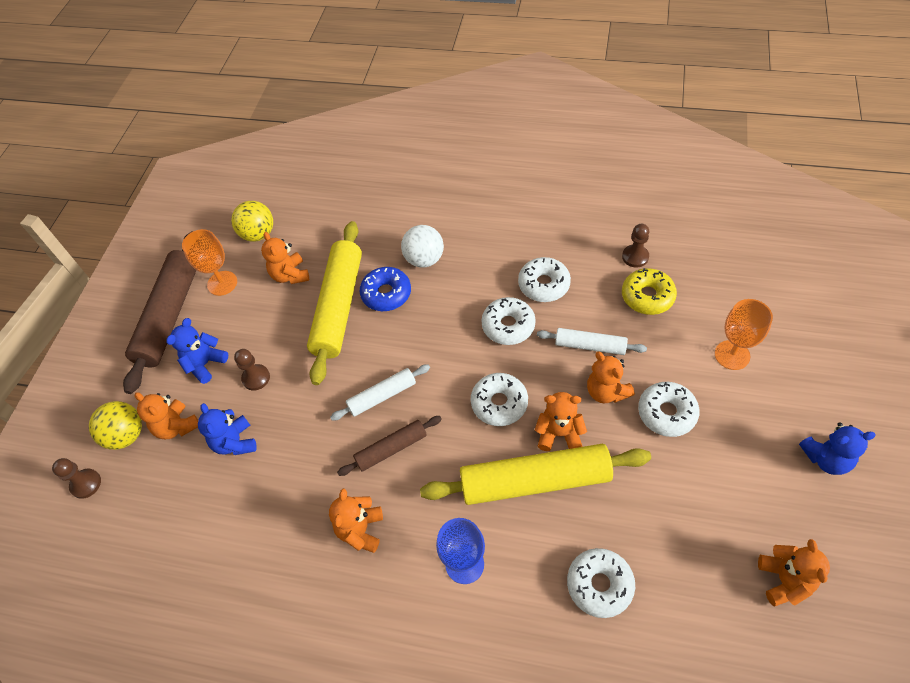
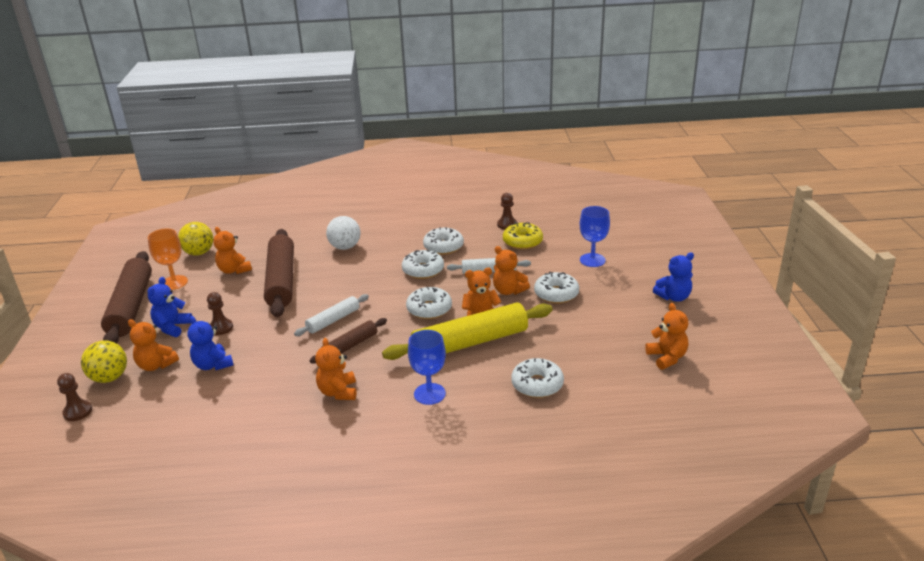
camera: 20 degrees left, 25 degrees down
yellow rolling pin [307,221,362,385] -> brown rolling pin [264,229,294,317]
blue donut [360,267,411,311] -> none
orange goblet [715,299,773,370] -> blue goblet [580,206,610,267]

